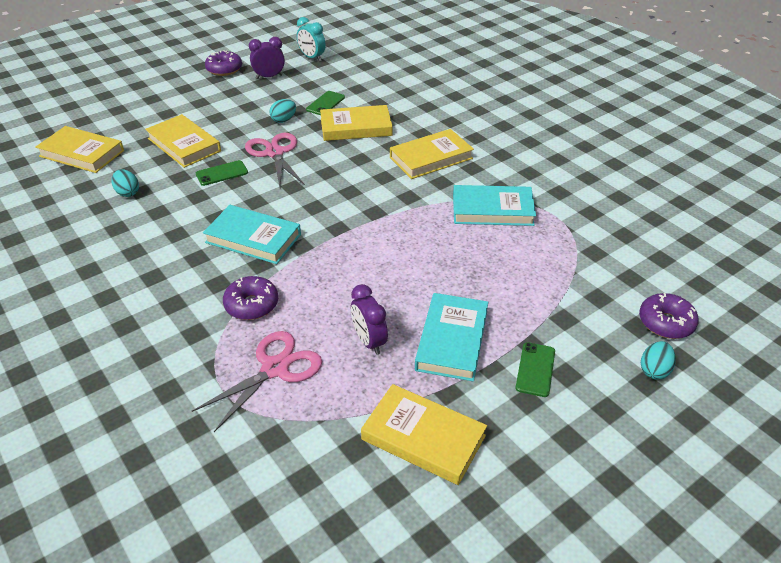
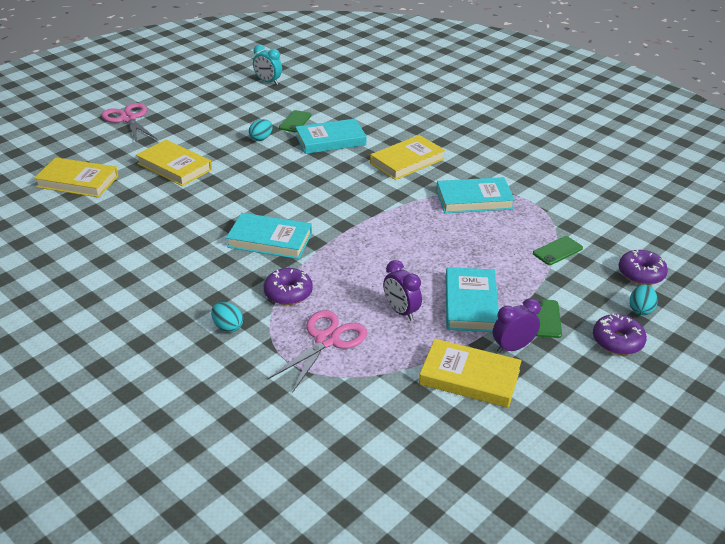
camera: 10 degrees left, 5 degrees down
turquoise egg [111,169,139,197] -> turquoise egg moved to [211,302,243,332]
green phone [196,160,248,186] -> green phone moved to [533,236,583,265]
purple donut [205,50,242,76] -> purple donut moved to [593,314,647,355]
pink scissors [245,133,305,186] -> pink scissors moved to [102,103,157,143]
purple clock [249,37,285,79] -> purple clock moved to [493,298,541,353]
yellow book [320,105,393,141] -> turquoise book [296,119,366,154]

